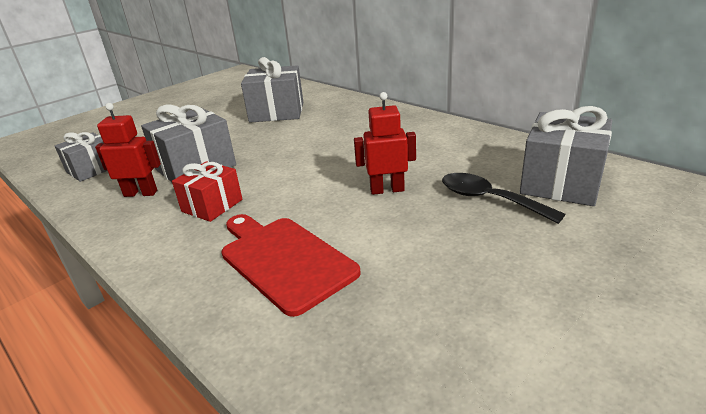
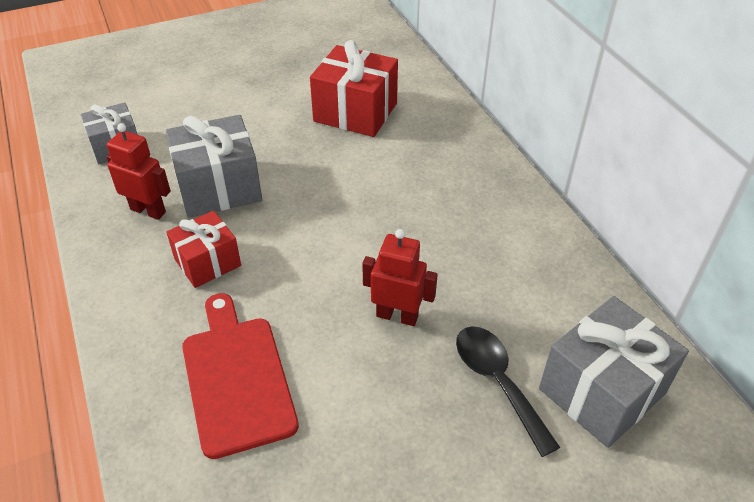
camera: 20 degrees right, 15 degrees up
grey gift [241,57,303,123] -> red gift [310,40,398,137]

